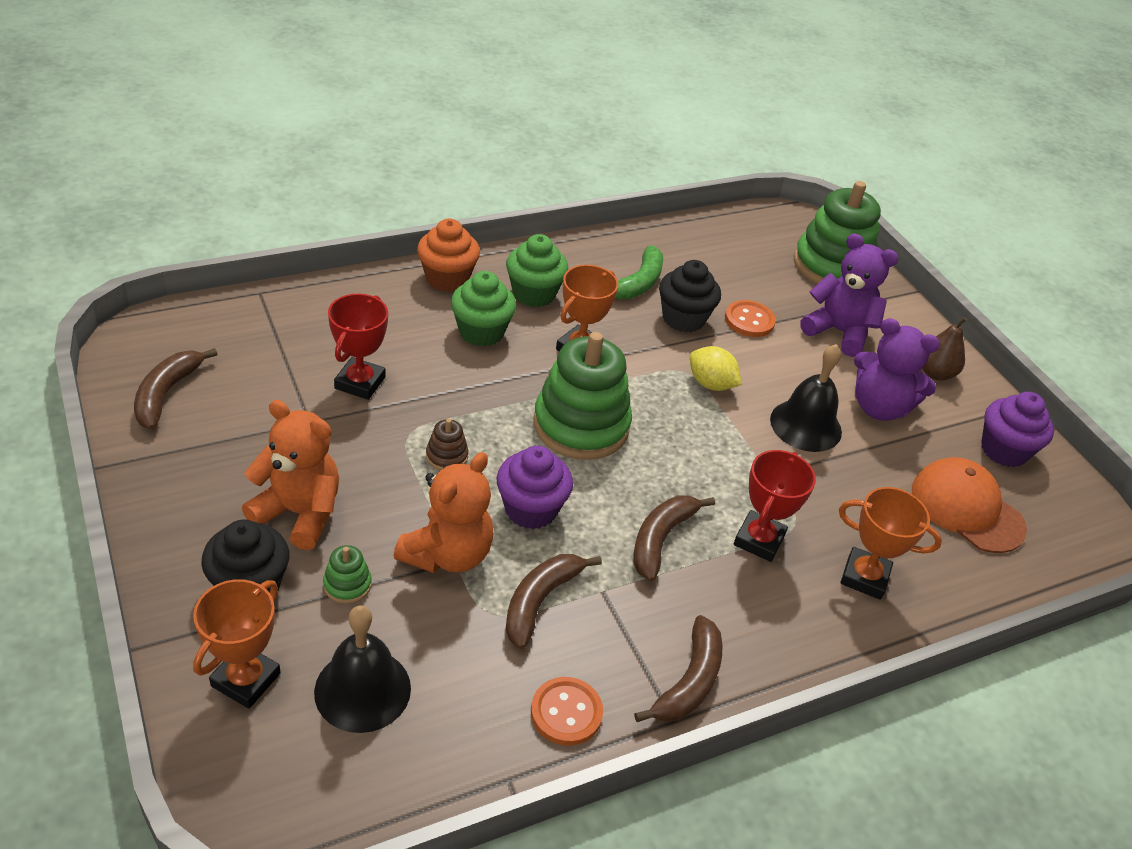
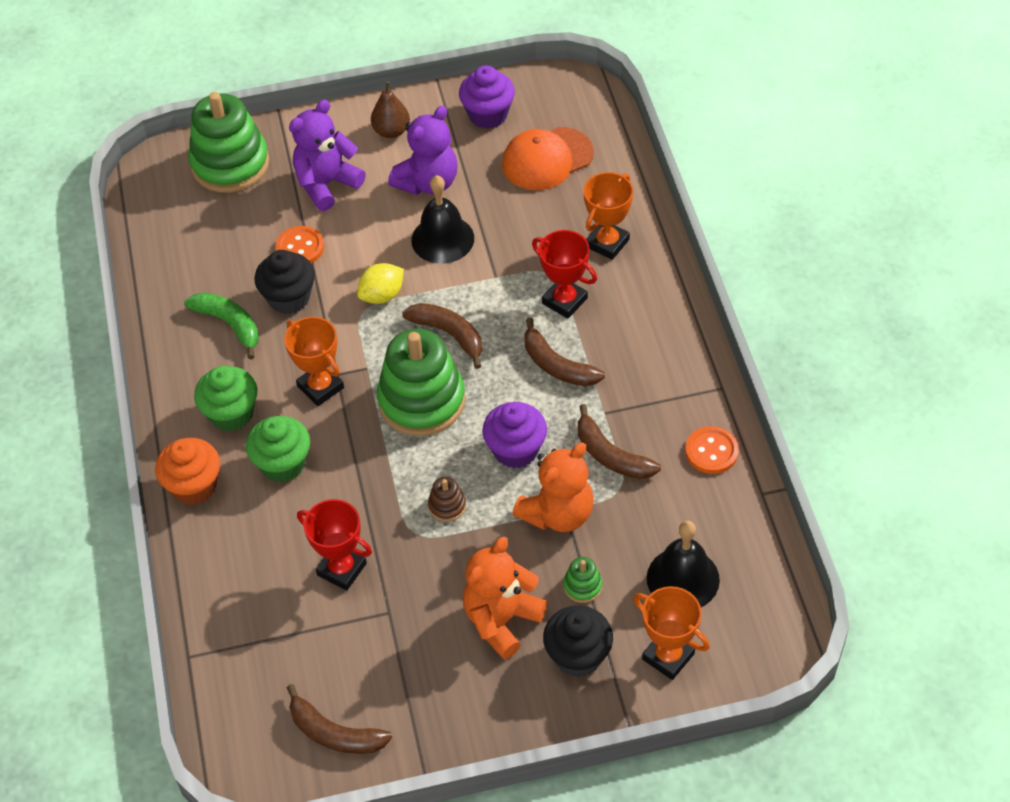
camera: 70 degrees left, 10 degrees up
orange teddy bear [394,452,494,573] -> orange teddy bear turned 90 degrees clockwise [512,442,594,532]
brown banana [634,615,722,722] -> brown banana moved to [402,303,482,369]

